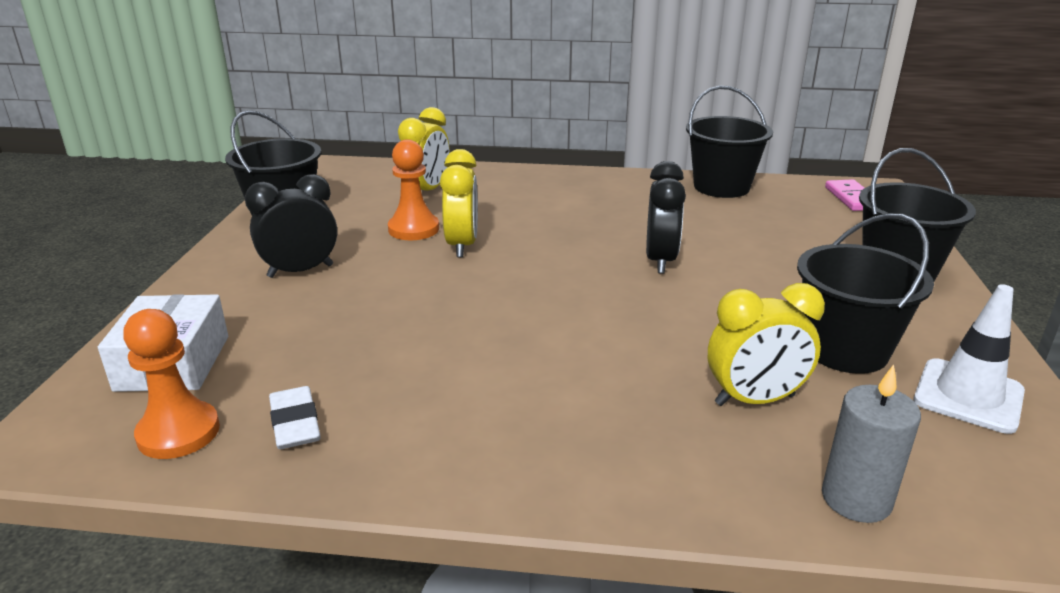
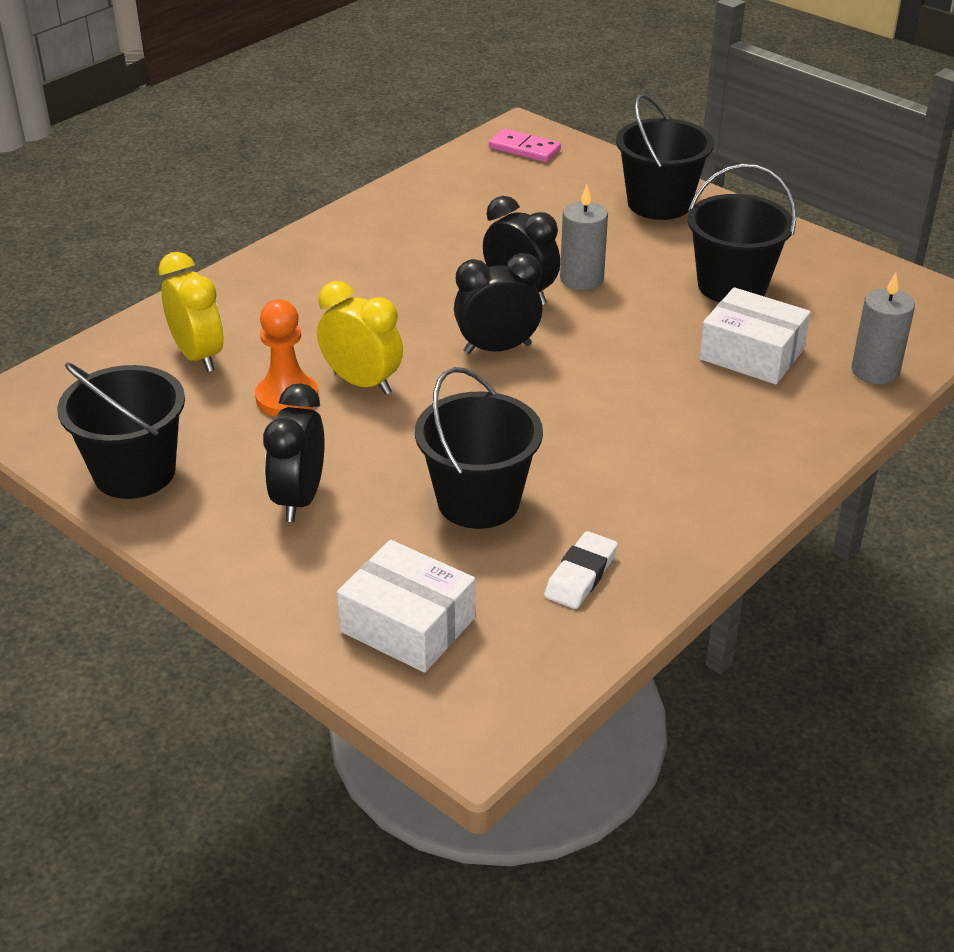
camera: 55 degrees left, 10 degrees up
orange pawn [123,309,220,459] -> none
white eraser [269,386,321,449] -> white eraser turned 75 degrees counterclockwise [544,531,618,609]
black bucket [686,85,773,198] -> black bucket moved to [415,367,543,529]
yellow clock [708,283,825,406] -> white box [699,287,811,384]
white traffic cone [914,284,1025,434] -> none
none -> black clock [454,253,543,354]
none -> grey candle [560,185,608,290]

